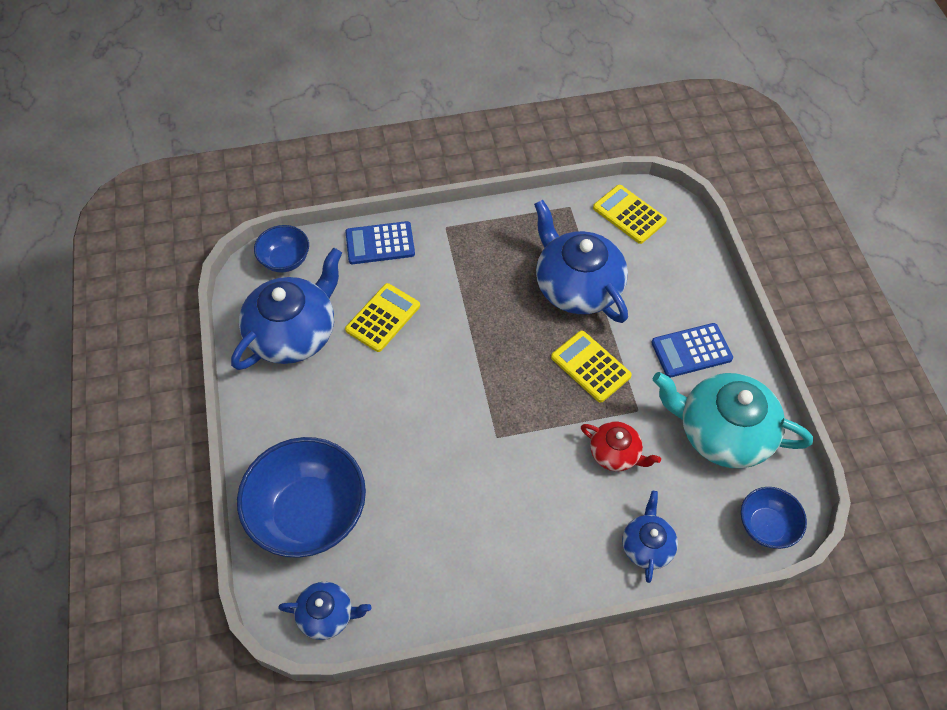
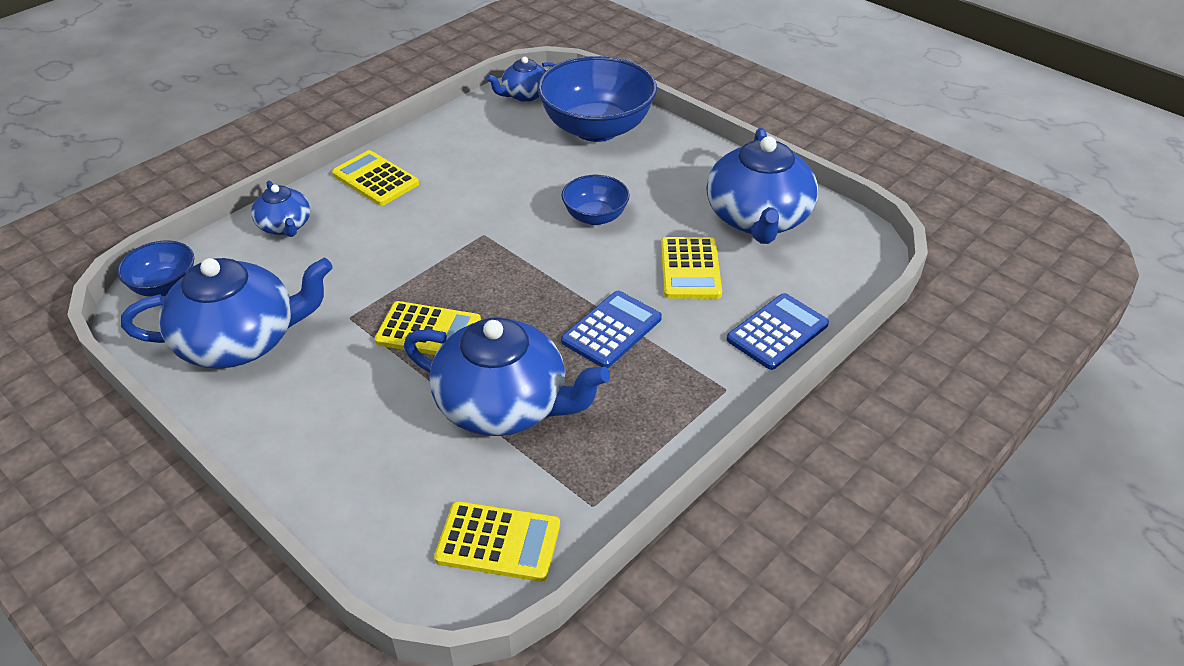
camera: 145 degrees right, 15 degrees down
blue bowl [254,225,309,273] -> blue bowl moved to [562,175,630,225]
red teapot [581,422,661,471] -> none
blue calculator [651,323,733,378] -> blue calculator moved to [561,291,662,368]
turquoise teapot [653,372,813,468] -> blue teapot [121,258,333,369]
none -> yellow calculator [332,150,419,206]

